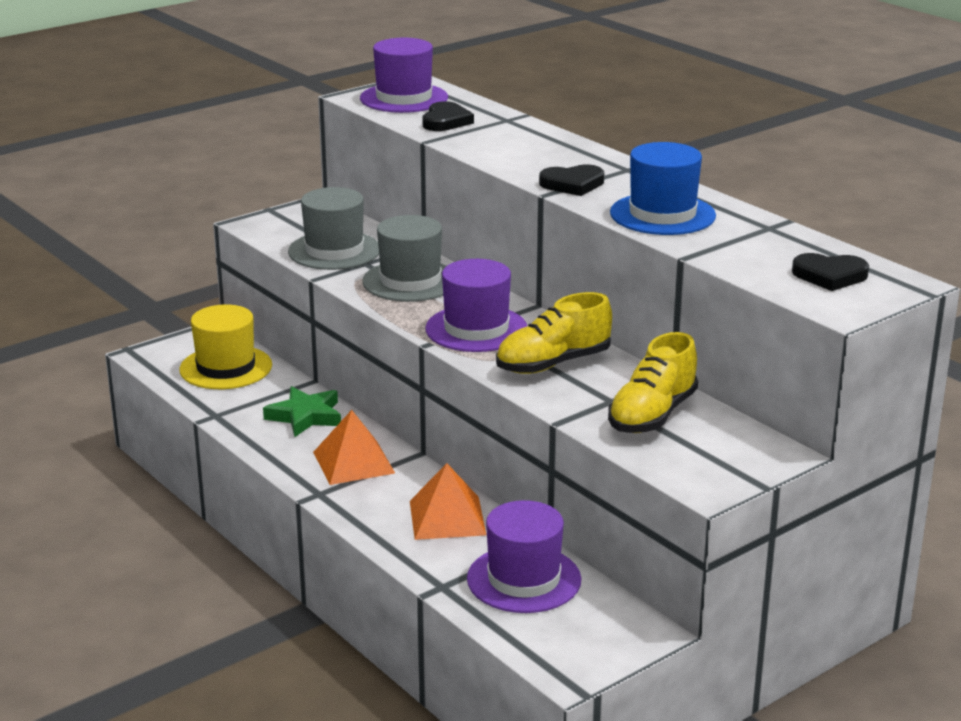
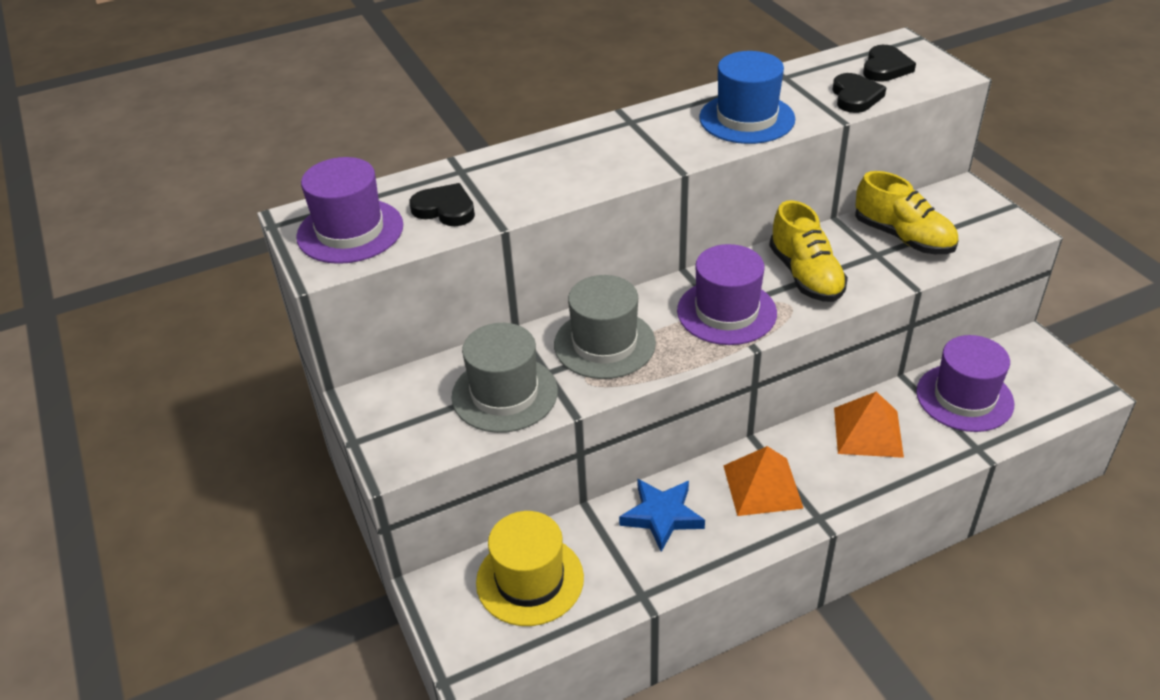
camera: 75 degrees left, 15 degrees up
green star [263,386,341,437] -> blue star [619,479,705,552]
black heart [539,165,604,196] -> black heart moved to [832,73,886,113]

